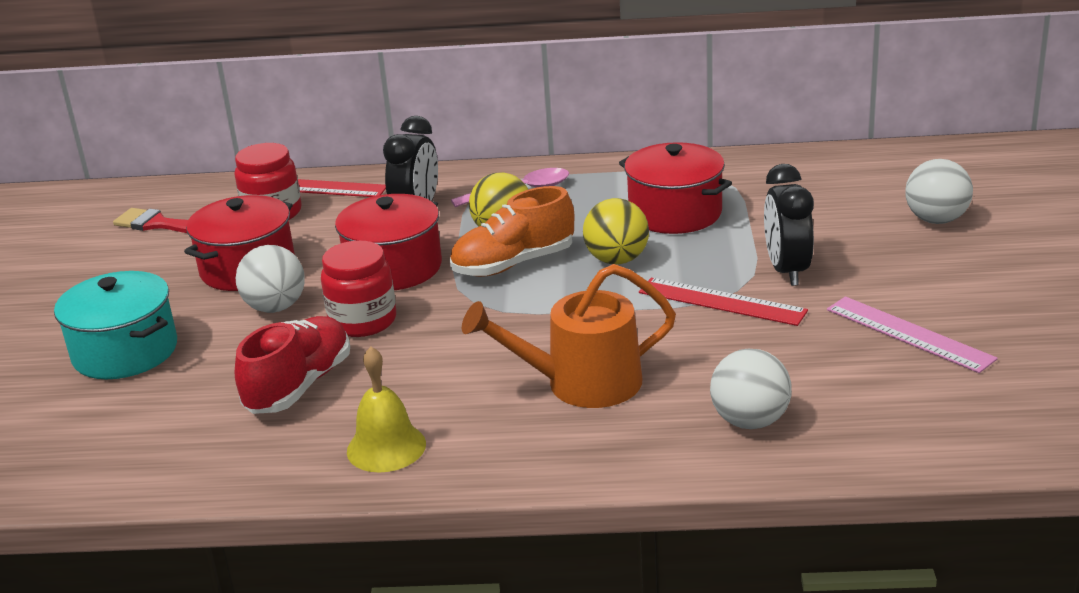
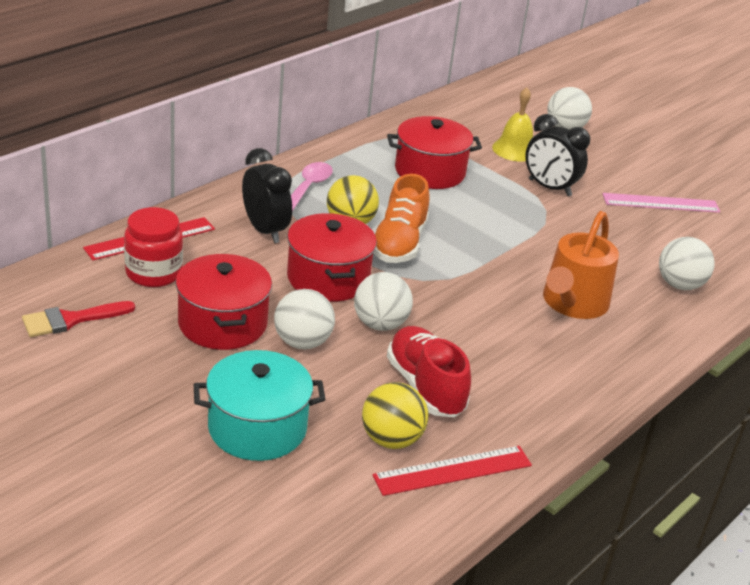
camera: 55 degrees left, 5 degrees up
red jar [321,240,396,337] -> white ball [354,272,413,331]
yellow bell [347,346,426,473] -> yellow bell moved to [492,87,533,162]
yellow ball [583,198,649,264] -> yellow ball moved to [362,382,428,449]
red ruler [639,278,808,326] -> red ruler moved to [373,446,532,496]

